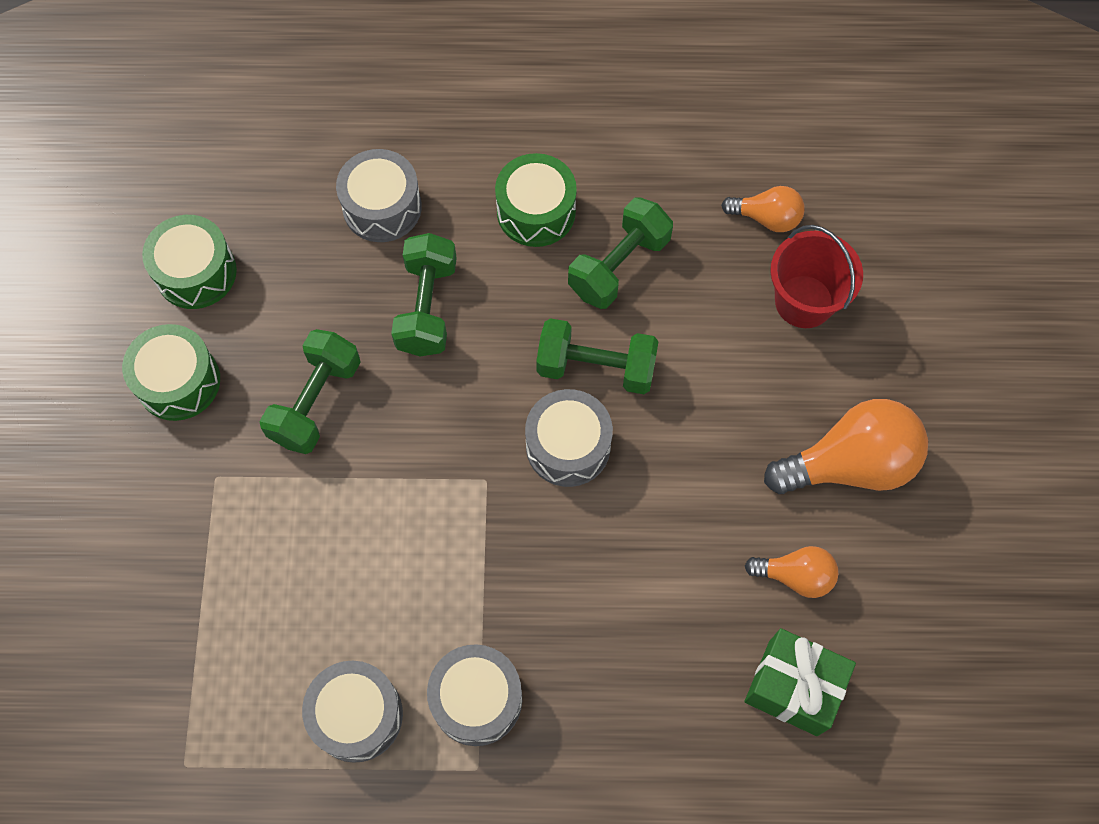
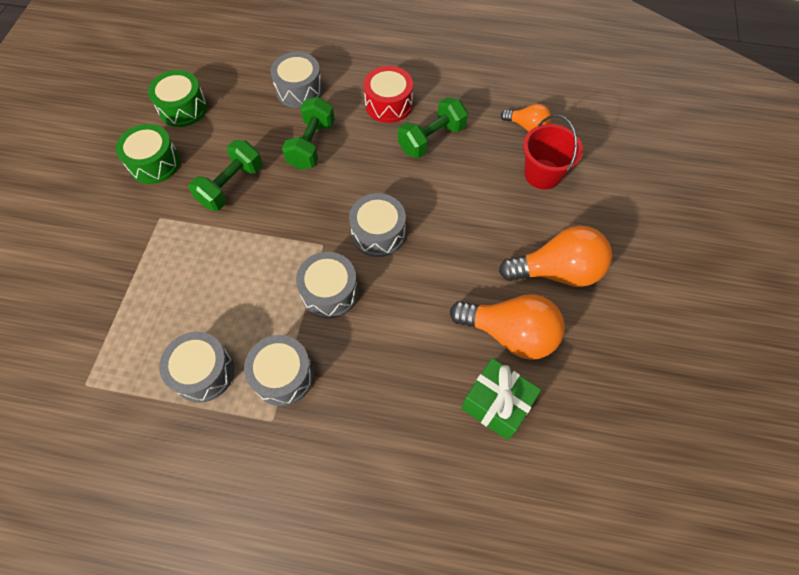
camera: 10 degrees right, 5 degrees down
green drum [495,153,577,247] -> red drum [364,66,413,123]
green dumbbell [536,318,659,394] -> none
orange light bulb [745,546,838,598] -> orange light bulb [450,294,565,360], size x1.82
none -> grey drum [296,252,358,319]

